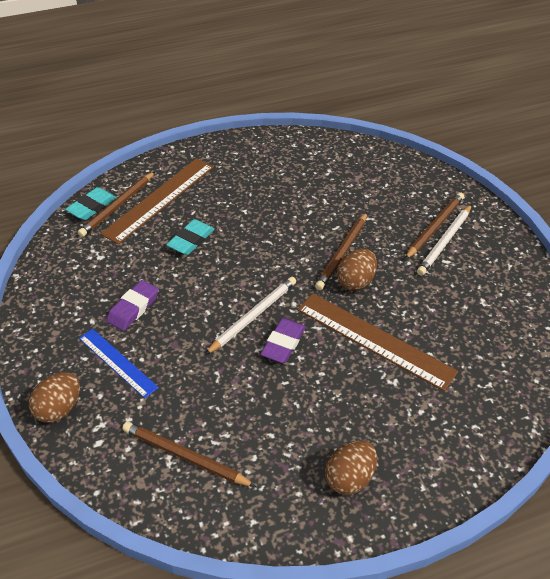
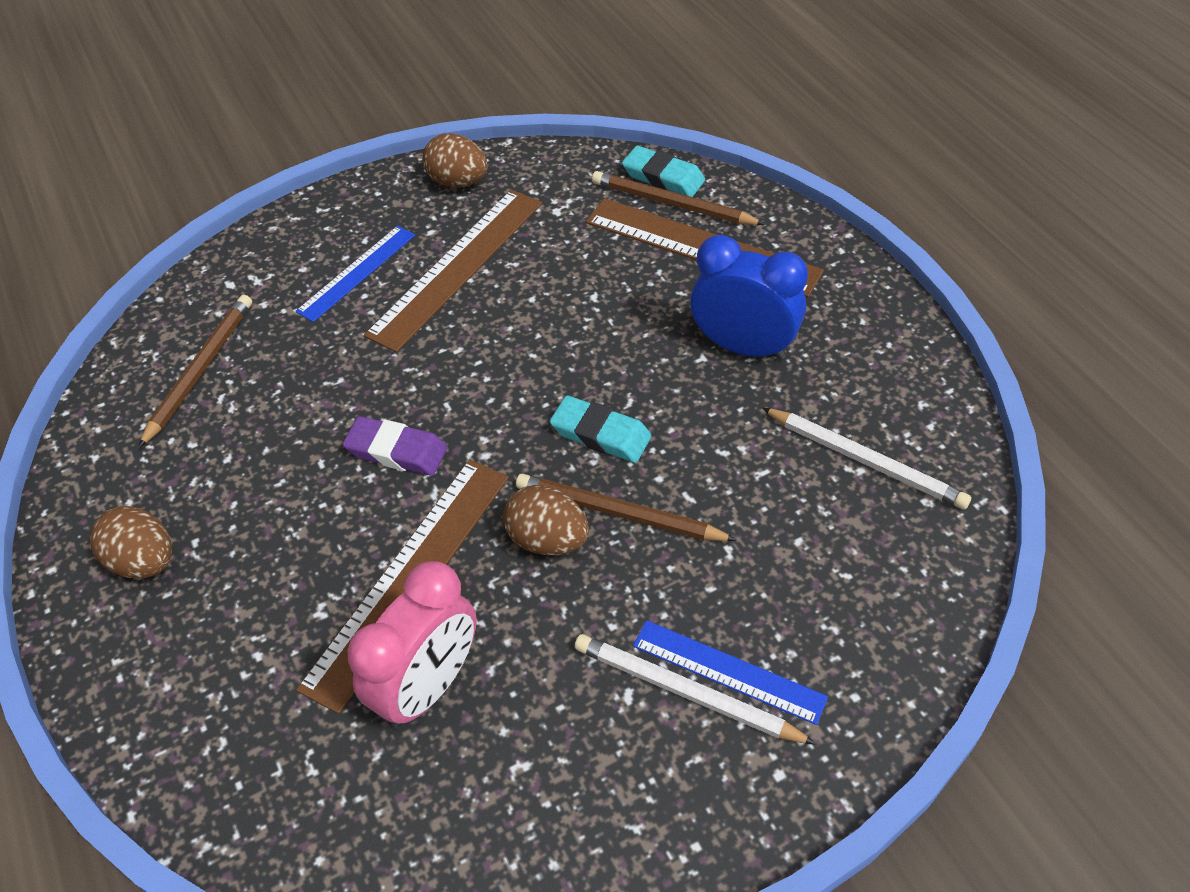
camera: 85 degrees right, 5 degrees up
brown egg [29,372,80,423] -> brown egg moved to [422,133,488,187]
purple eraser [107,280,159,331] -> brown ruler [364,189,542,353]
turquoise eraser [166,219,215,255] -> turquoise eraser moved to [550,395,652,463]
white pencil [205,277,296,355] -> white pencil moved to [762,407,971,510]
brown pencil [405,192,464,260] -> blue ruler [633,620,828,725]
none -> pink clock [348,561,477,728]
none -> blue clock [690,235,808,360]

